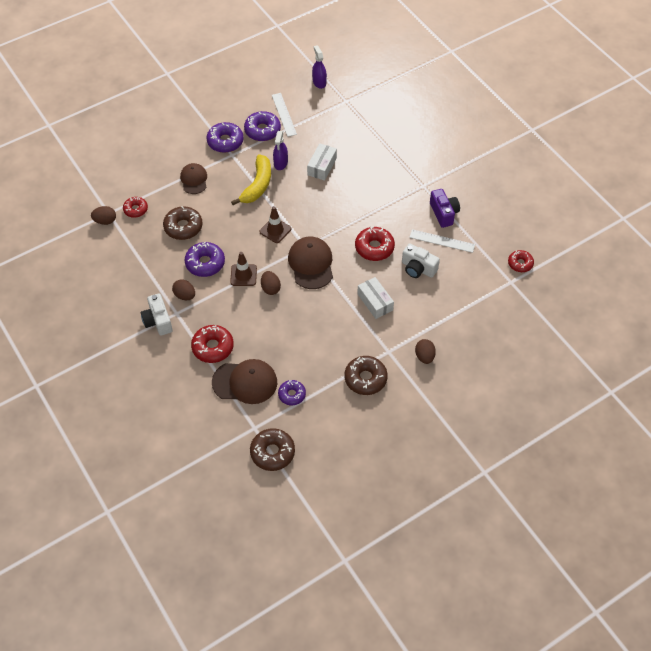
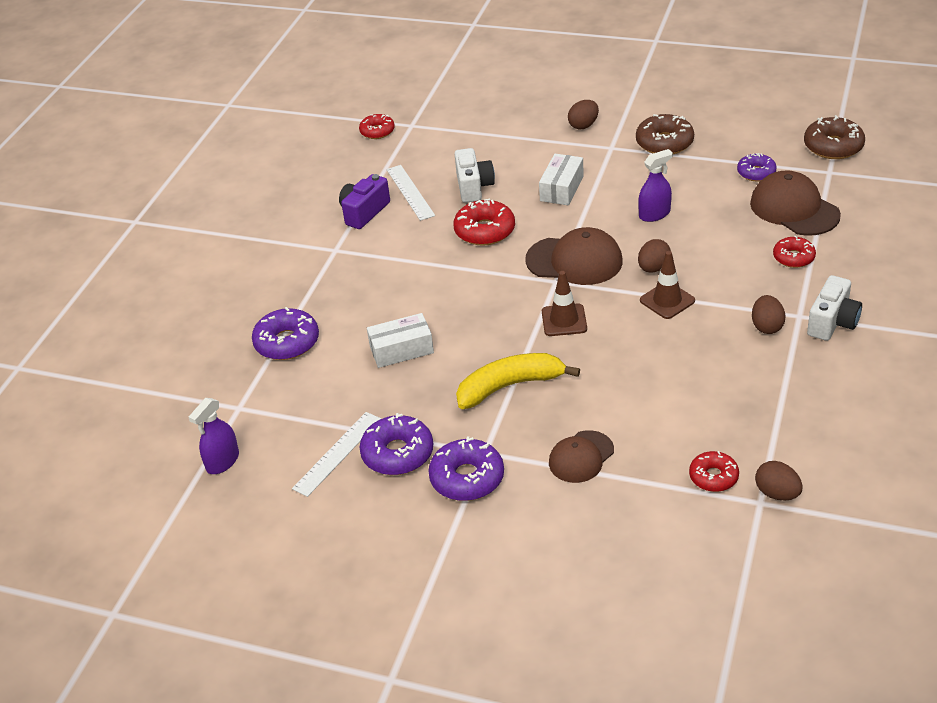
camera: 125 degrees left, 15 degrees down
brown donut [163,206,202,240] -> none
purple donut [185,242,225,277] -> purple donut moved to [252,307,319,360]
red donut [191,325,234,363] -> red donut [773,236,816,268], size x0.64
purple spray bottle [273,131,288,170] -> purple spray bottle moved to [638,149,673,222]
brown cap [288,237,333,289] -> brown cap turned 120 degrees counterclockwise [525,227,623,285]

